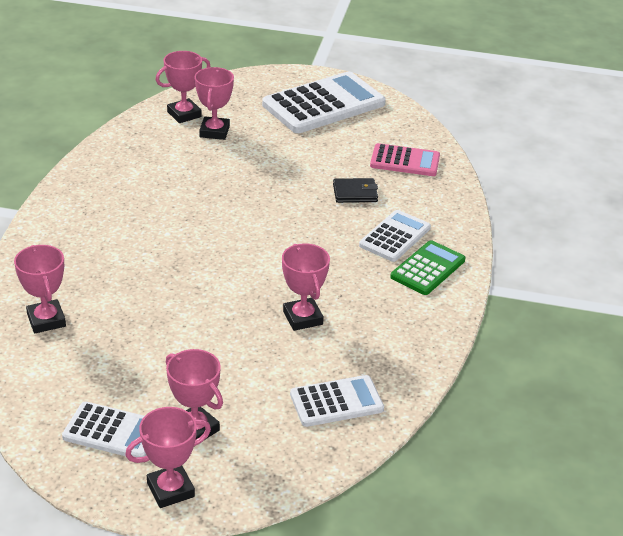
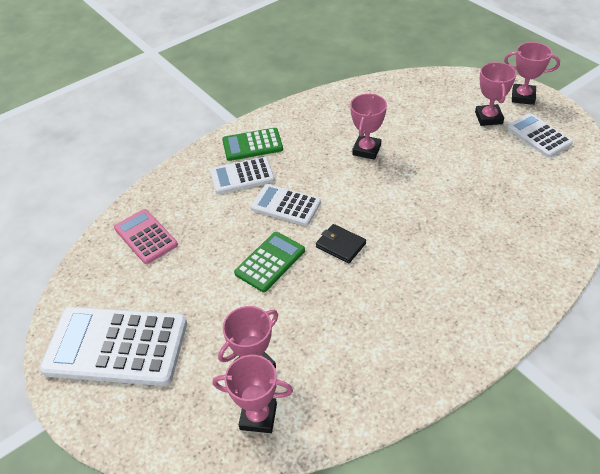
camera: 135 degrees left, 10 degrees up
pink trophy [14,245,66,334] -> none
white calculator [290,375,384,427] -> white calculator moved to [251,184,321,226]
black wallet [333,178,378,203] -> black wallet moved to [316,224,366,263]
none -> green calculator [234,232,305,292]

